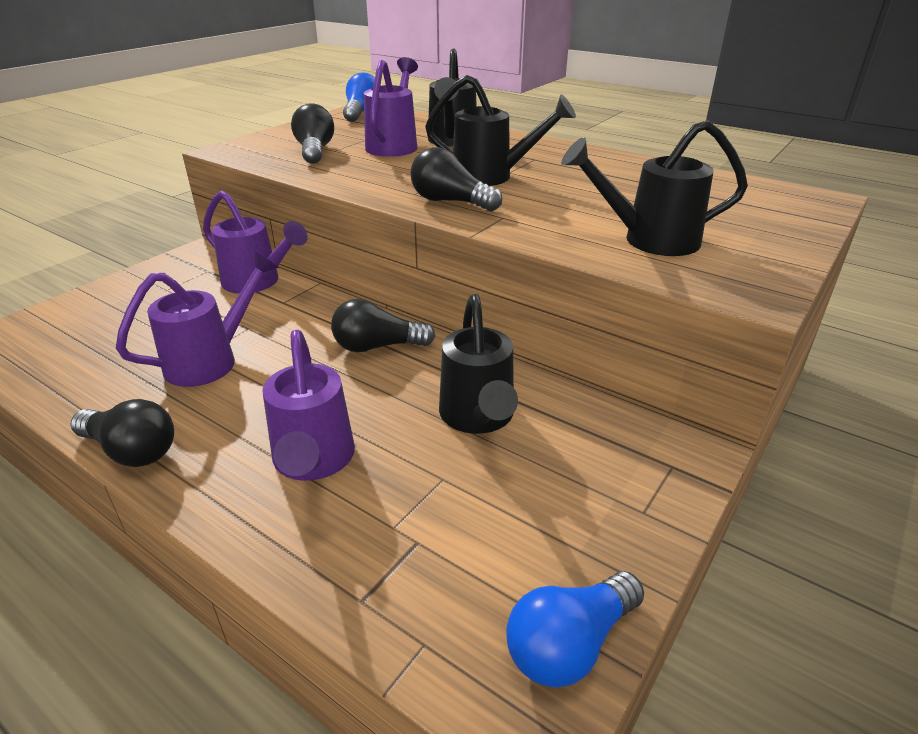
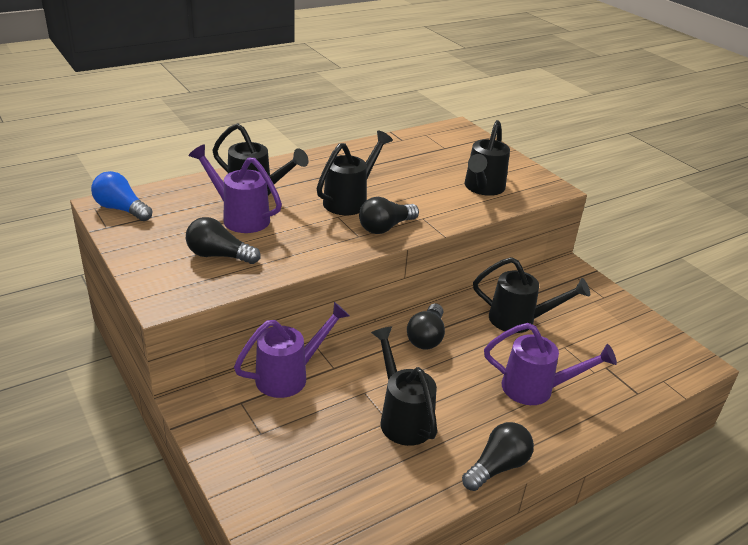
camera: 70 degrees left, 0 degrees up
purple watering can [116,251,279,387] -> black watering can [371,326,437,446]
blue light bulb [506,571,644,688] -> none

